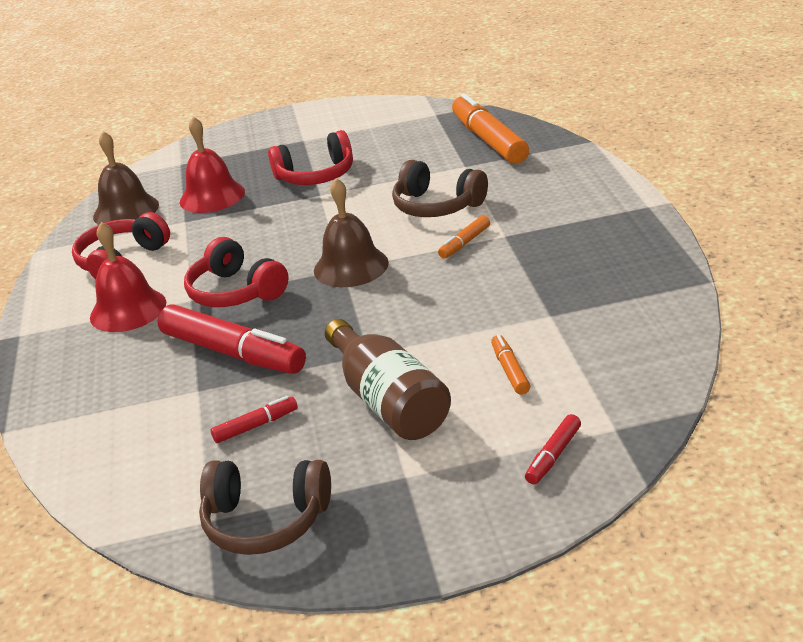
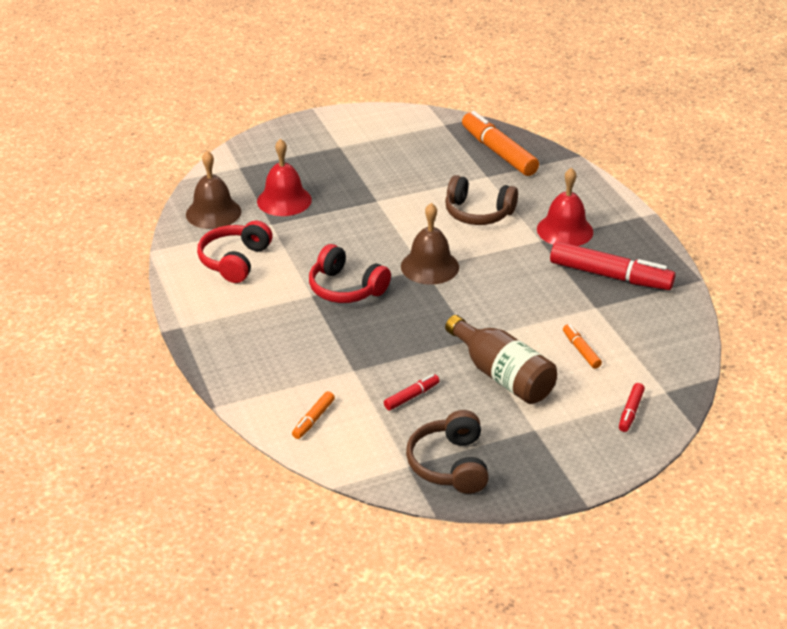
camera: 15 degrees left, 5 degrees up
red bell [90,222,166,332] -> red bell moved to [537,168,593,246]
red marker [158,304,306,374] -> red marker moved to [550,241,675,290]
brown headphones [199,460,331,555] -> brown headphones turned 90 degrees clockwise [406,410,489,494]
red headphones [268,130,353,185] -> none
orange marker [438,215,490,259] -> orange marker moved to [292,391,335,439]

